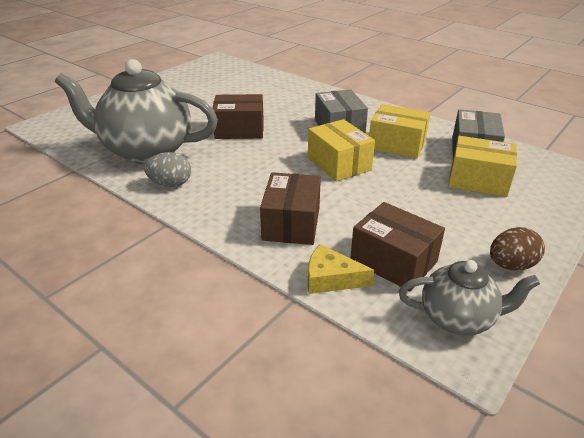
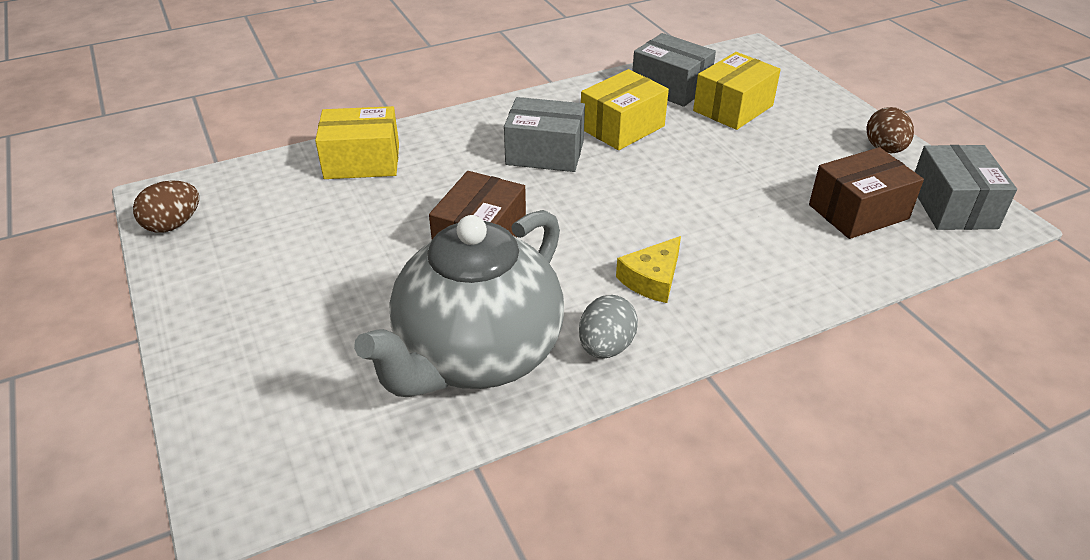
camera: 65 degrees left, 5 degrees up
brown box [260,172,321,245] -> none
yellow box [308,119,375,181] -> yellow box moved to [315,106,399,179]
yellow cheese [308,244,374,294] -> yellow cheese moved to [616,236,681,303]
grey teapot [399,260,540,335] -> grey box [915,145,1017,230]
none -> brown egg [133,180,199,233]

